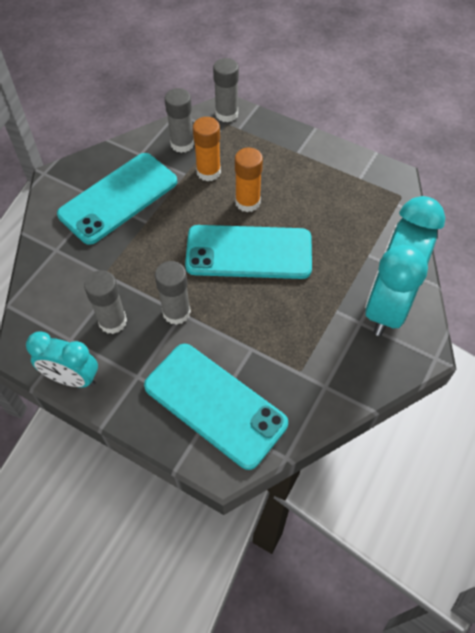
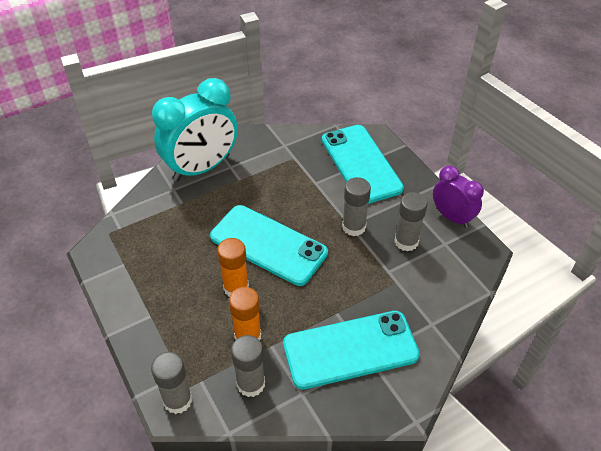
camera: 150 degrees left, 10 degrees down
turquoise clock [26,332,98,388] -> purple clock [433,165,484,228]

